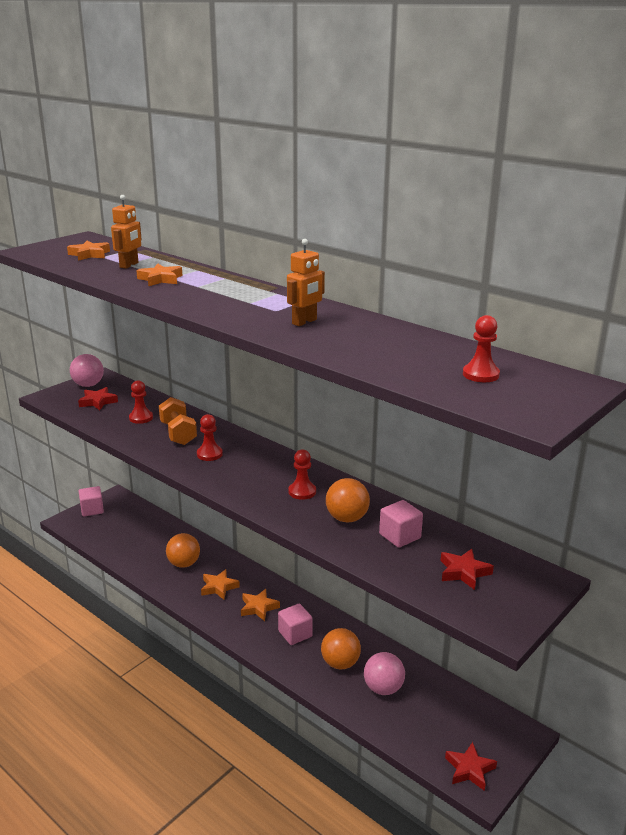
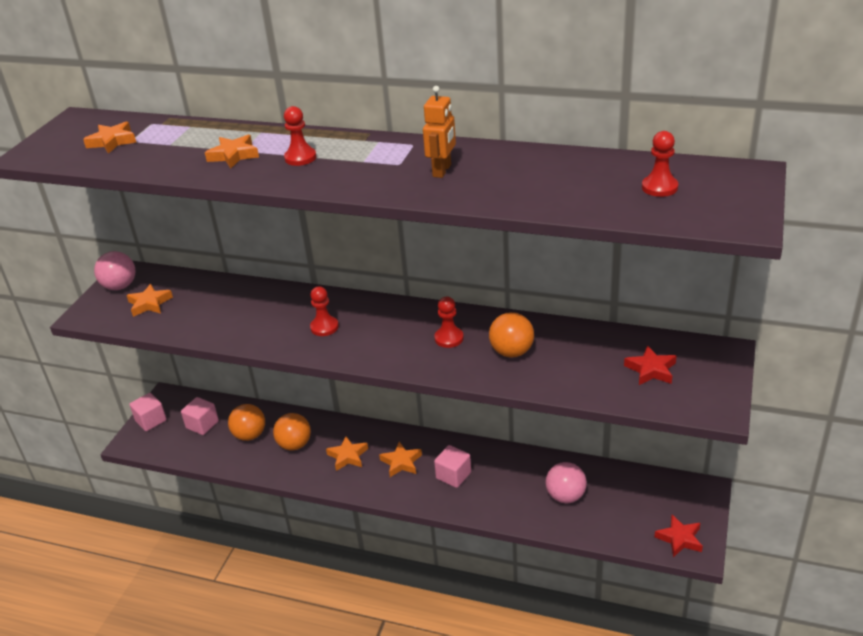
camera: 20 degrees left, 10 degrees up
red star [78,387,118,410] -> orange star [127,284,173,317]
orange robot [111,195,142,269] -> none
red pawn [129,380,153,424] -> red pawn moved to [284,106,317,166]
orange dumbbell [159,397,197,445] -> none
orange ball [321,628,361,669] -> orange ball moved to [228,404,265,441]
pink cube [379,500,423,548] -> pink cube moved to [181,397,219,435]

